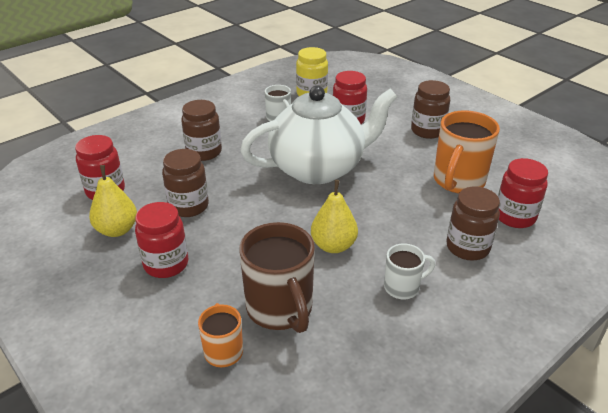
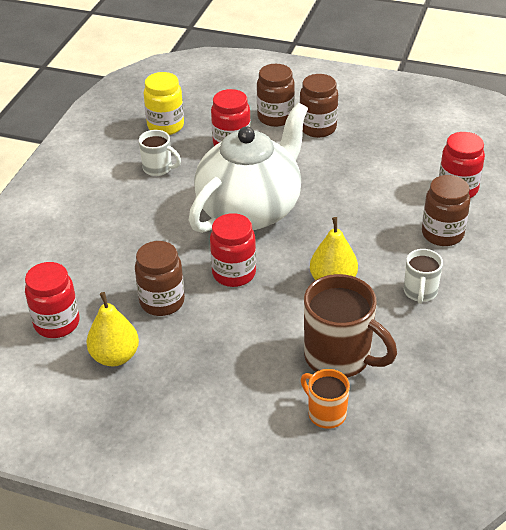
camera: 30 degrees left, 5 degrees up
red jar [135,202,188,278] -> red jar moved to [210,213,256,287]
brown jar [181,100,222,161] -> brown jar moved to [257,64,295,127]
white mug [384,243,435,299] -> white mug turned 150 degrees clockwise [404,249,443,304]
orange mug [434,110,500,193] -> none

